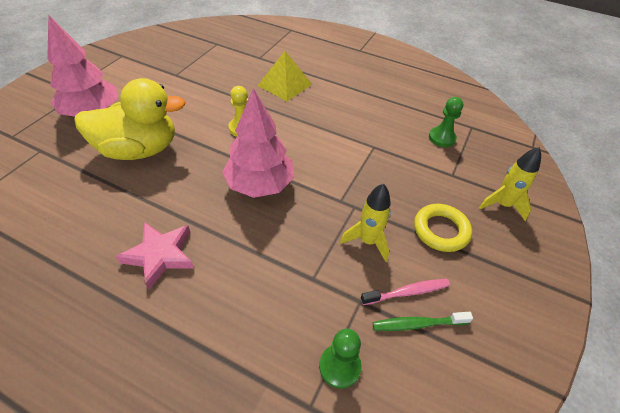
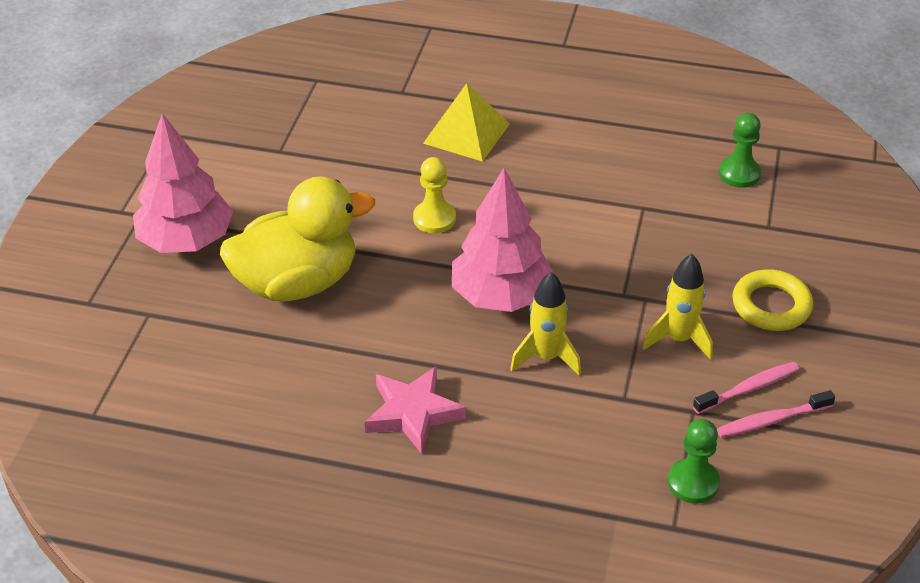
camera: 10 degrees left, 5 degrees down
green toothbrush [373,312,473,331] -> pink toothbrush [717,390,835,437]
yellow rocket [479,147,541,221] -> yellow rocket moved to [510,272,581,375]

